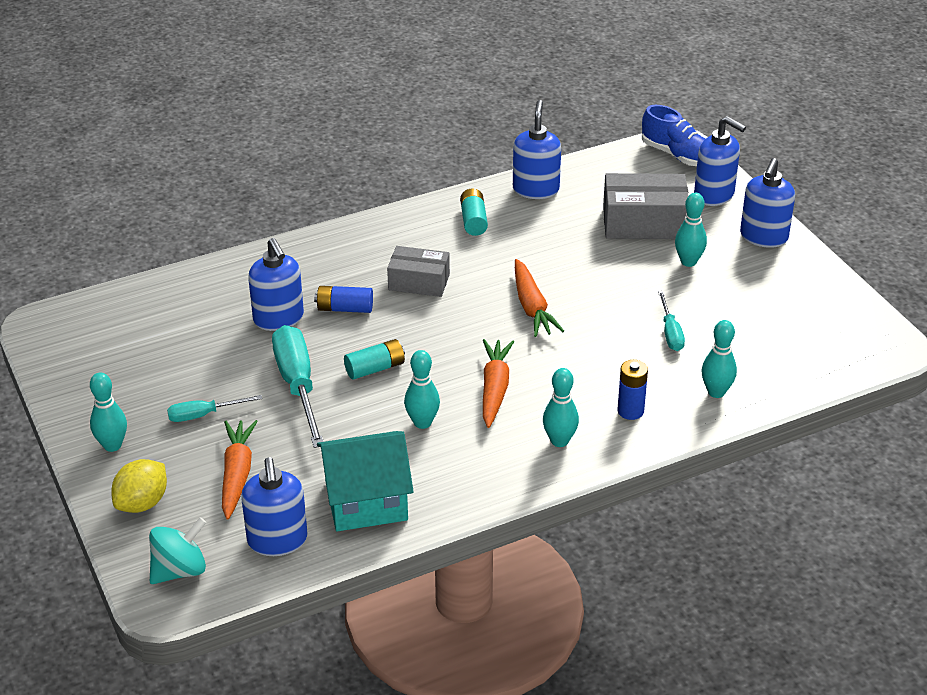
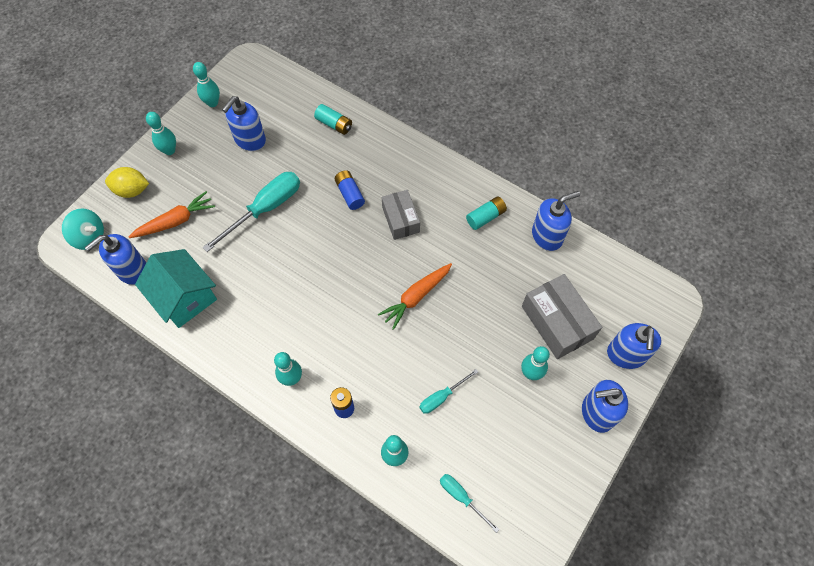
camera: 60 degrees right, 25 degrees up
turquoise screwdriver [167,395,262,422] -> turquoise screwdriver moved to [440,474,499,533]
blue soap dispenser [248,238,304,331] -> blue soap dispenser moved to [222,96,266,151]
turquoise battery [344,339,405,380] -> turquoise battery moved to [314,104,352,135]
turquoise bowling pin [404,350,440,429] -> turquoise bowling pin moved to [193,62,220,107]
orange carrot [483,339,514,428] -> none
blue shoe [642,105,705,166] -> none

